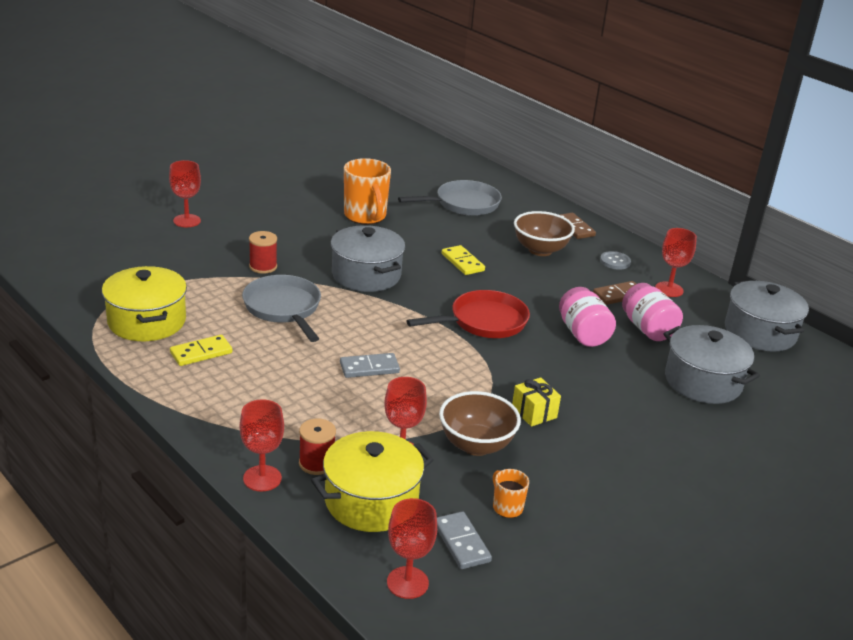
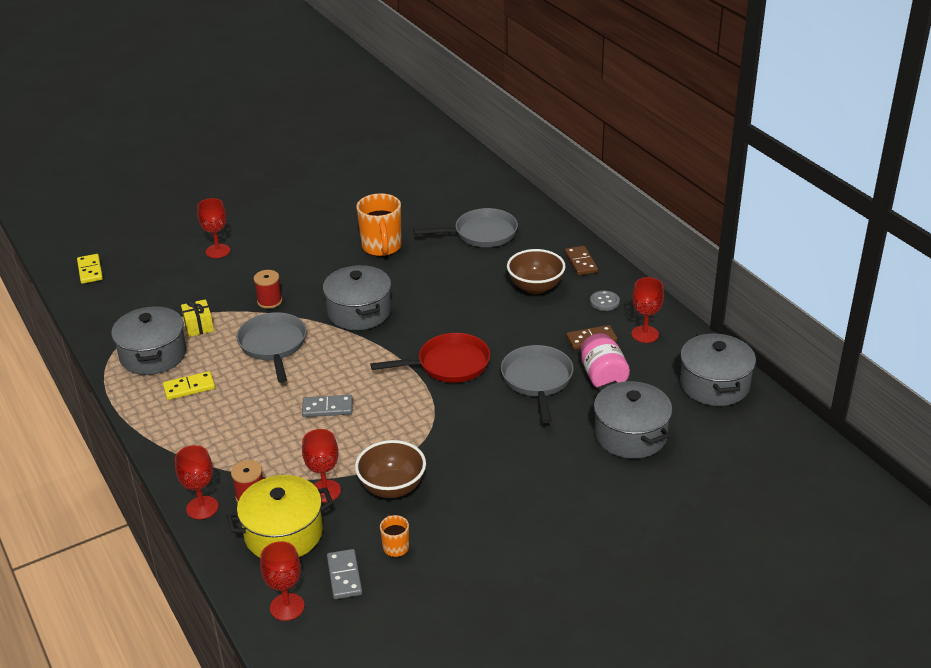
camera: 15 degrees right, 5 degrees up
yellow pot [102,266,187,341] -> grey pot [111,305,187,375]
yellow domino [442,245,485,275] -> yellow domino moved to [77,254,103,284]
yellow gift [512,378,561,427] -> yellow gift moved to [181,299,214,337]
pink jar [559,287,616,347] -> grey pan [501,345,574,423]

